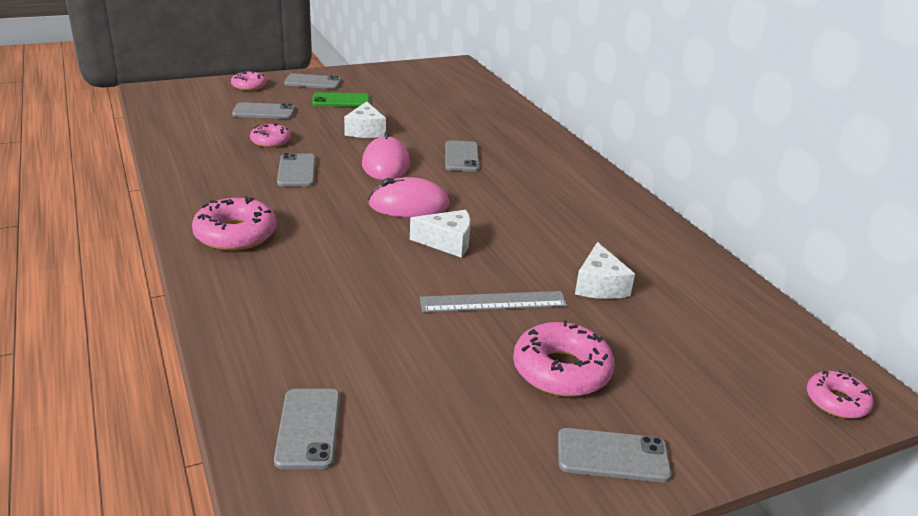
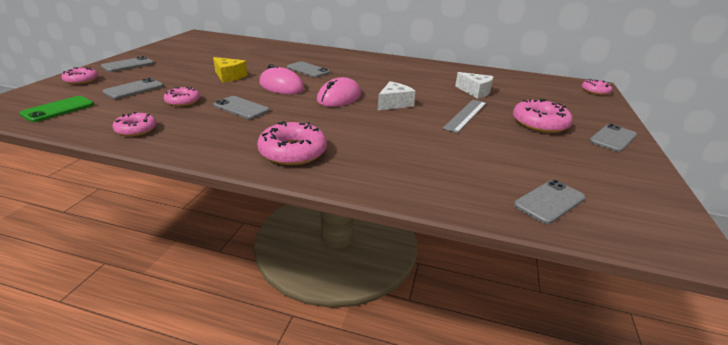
camera: 50 degrees left, 0 degrees up
grey phone [274,389,340,469] -> grey phone turned 75 degrees counterclockwise [514,180,585,224]
green phone [312,92,369,107] -> green phone moved to [20,96,94,122]
white cheese [344,101,386,138] -> yellow cheese [213,57,247,83]
none -> pink donut [113,112,157,136]

